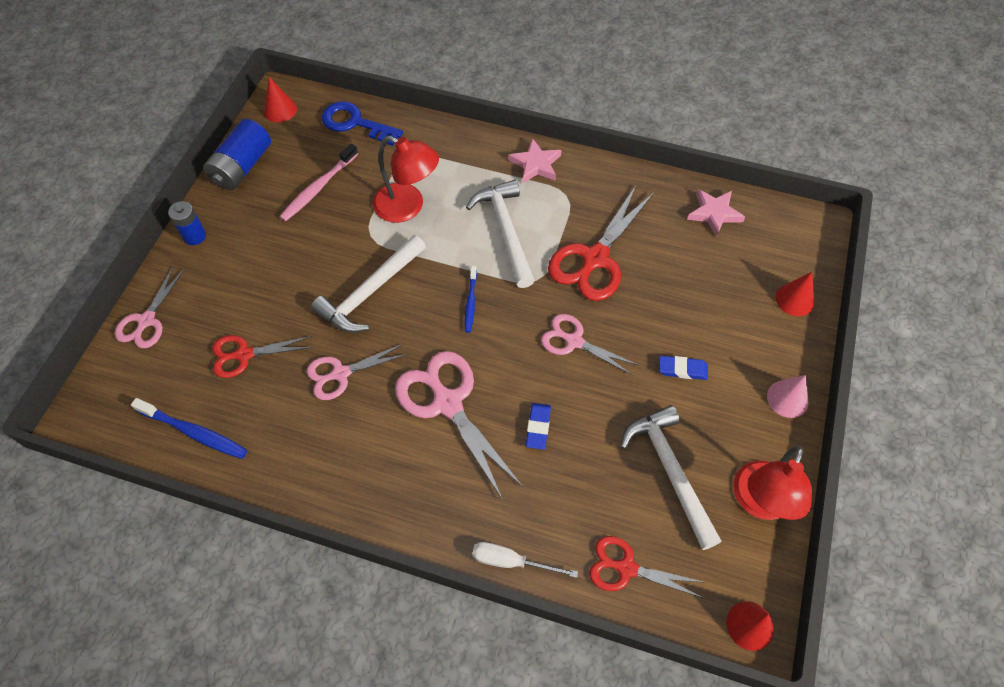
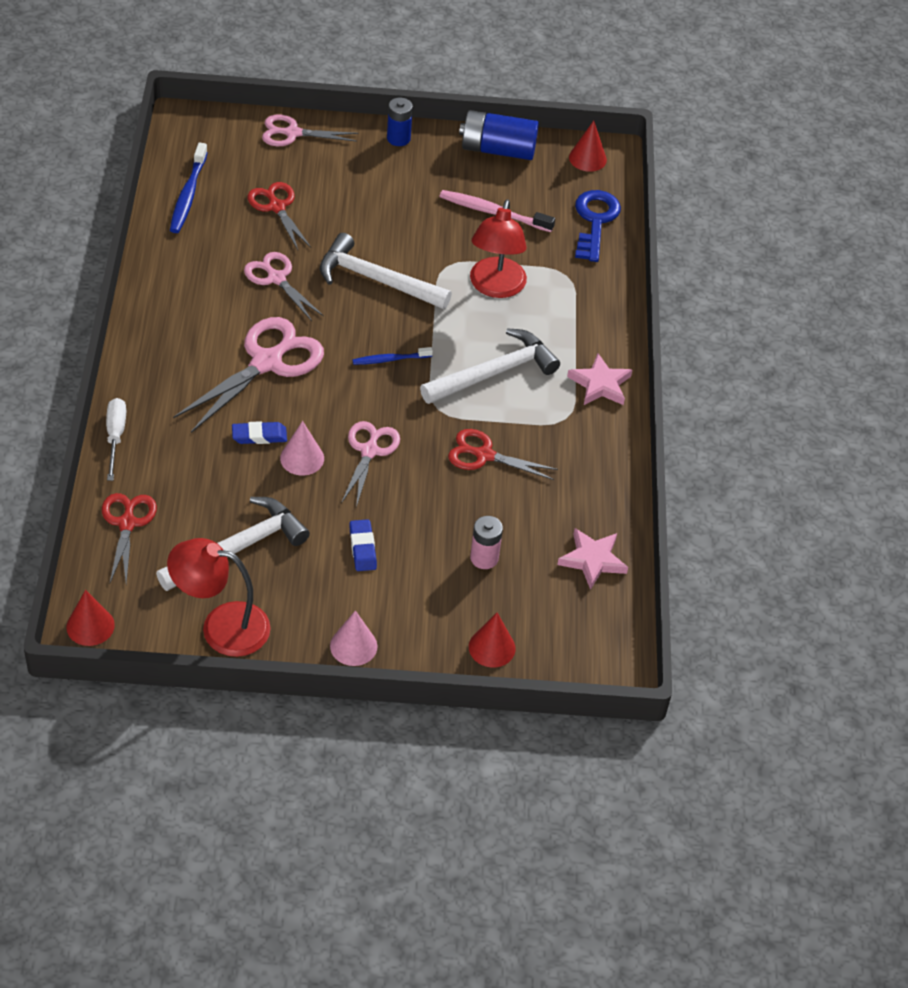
camera: 70 degrees right, 10 degrees down
red scissors [548,186,654,301] -> red scissors [448,429,558,480], size x0.61
none -> pink cone [280,421,324,476]
none -> pink battery [470,516,503,569]

